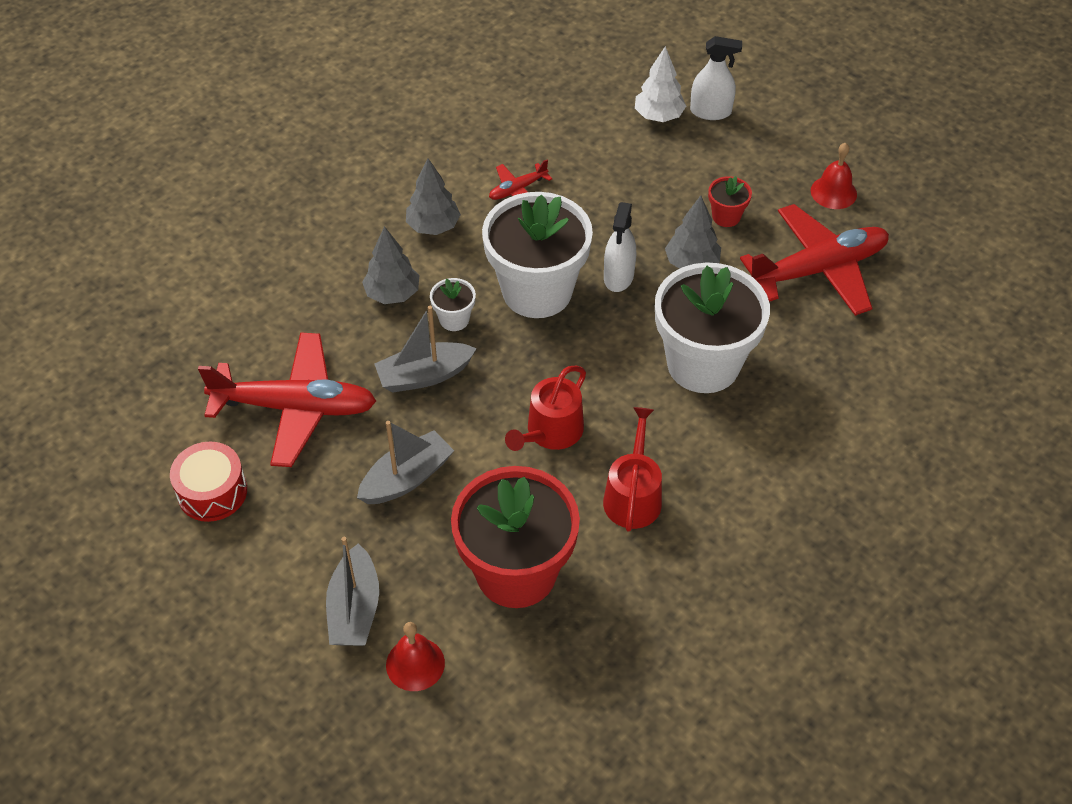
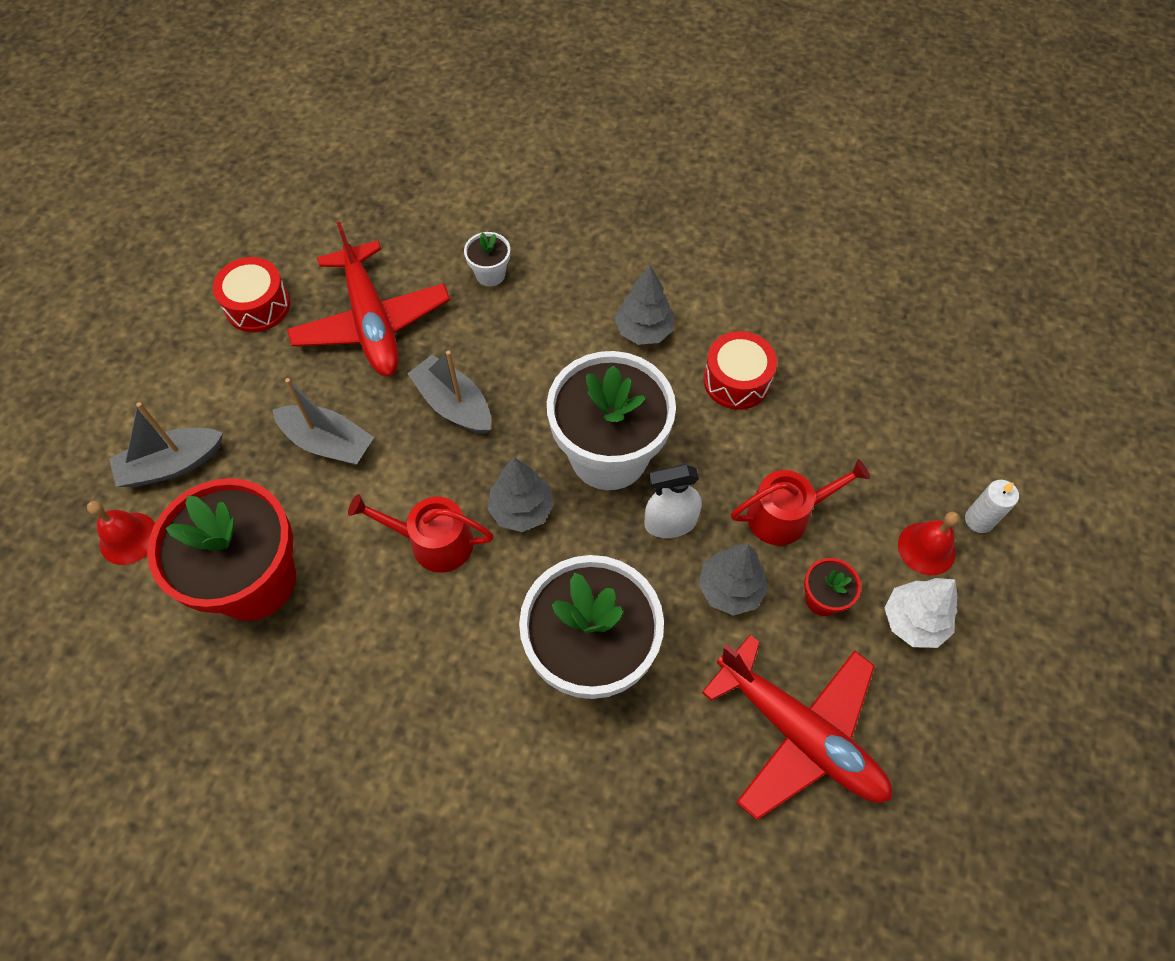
camera: 65 degrees right, 10 degrees up
grey tree [362,226,419,304] -> grey tree moved to [487,457,554,532]
white flower pot [430,278,476,331] -> white flower pot moved to [464,232,510,286]
red plane [489,159,552,200] -> red drum [703,331,777,410]
red watering can [603,407,662,532] -> red watering can moved to [731,459,870,546]
white tree [635,46,686,122] -> white tree moved to [885,578,958,648]
white spray bottle [690,36,742,120] -> white candle [965,480,1019,533]
red bell [811,143,857,209] -> red bell moved to [898,511,959,575]

